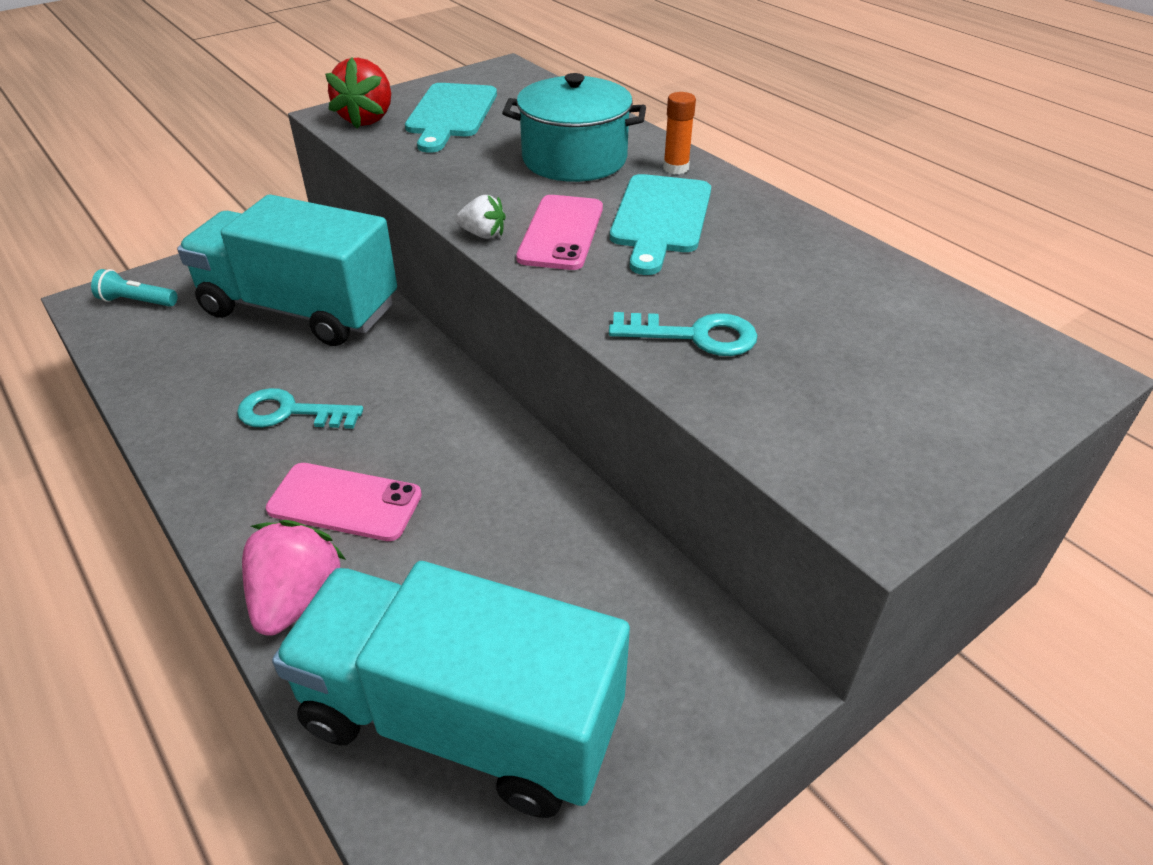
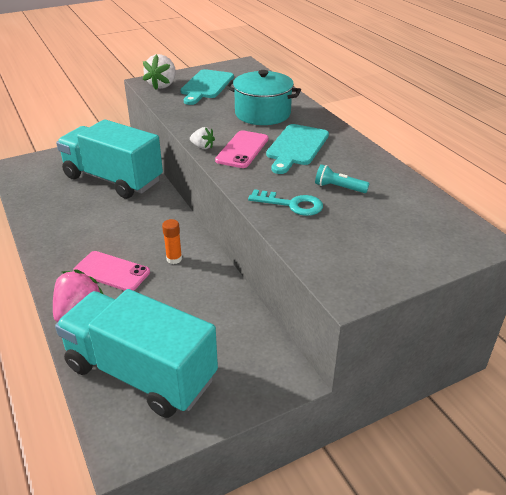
camera: 10 degrees right, 5 degrees down
turquoise flashlight [91,269,177,307] -> turquoise flashlight moved to [315,164,370,193]
turquoise key [237,388,363,429] -> none
red strawberry [325,57,391,129] -> white strawberry [143,54,176,90]
orange glue stick [663,92,696,174] -> orange glue stick moved to [162,219,182,264]

